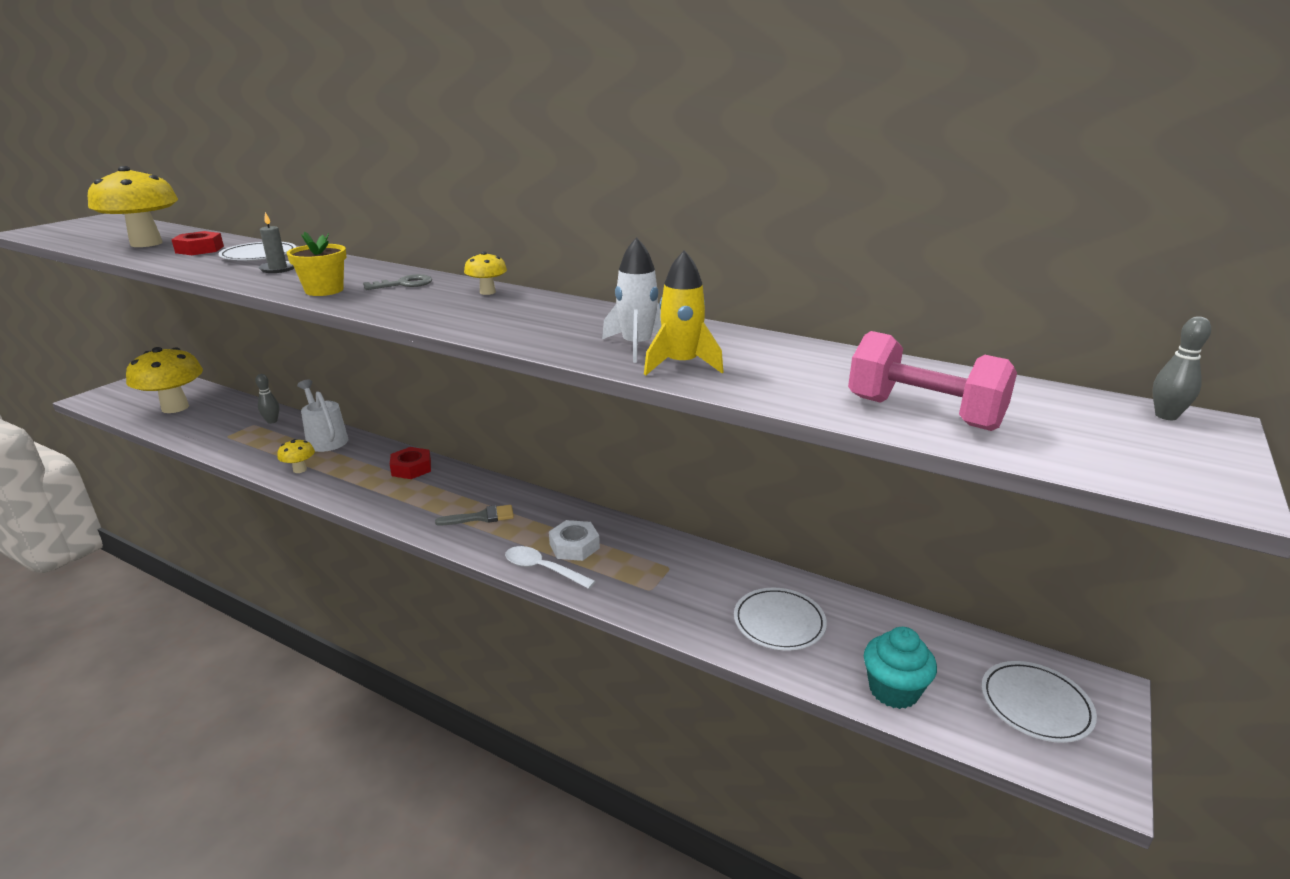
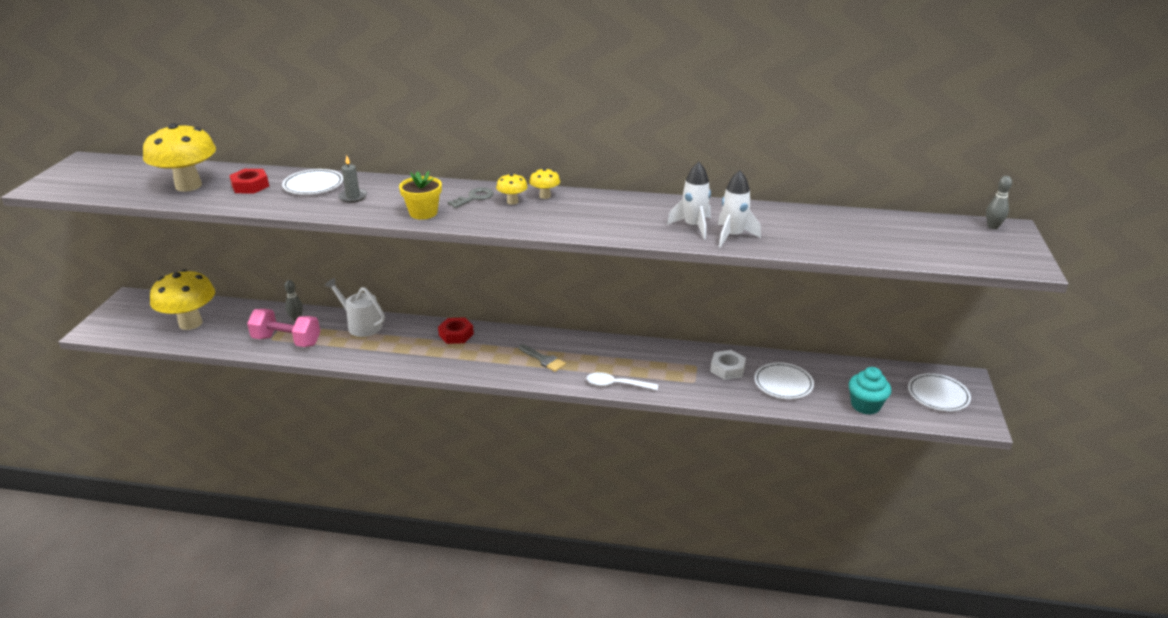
camera: 20 degrees left, 5 degrees up
yellow mushroom [277,439,315,473] -> yellow mushroom moved to [496,174,528,205]
grey brush [435,505,514,525] -> grey brush turned 75 degrees clockwise [519,344,566,372]
white nut [549,520,600,561] -> white nut moved to [710,350,746,380]
yellow rocket [644,250,724,375] -> white rocket [718,170,761,248]
pink dumbbell [848,331,1017,431] -> pink dumbbell moved to [247,309,320,347]

